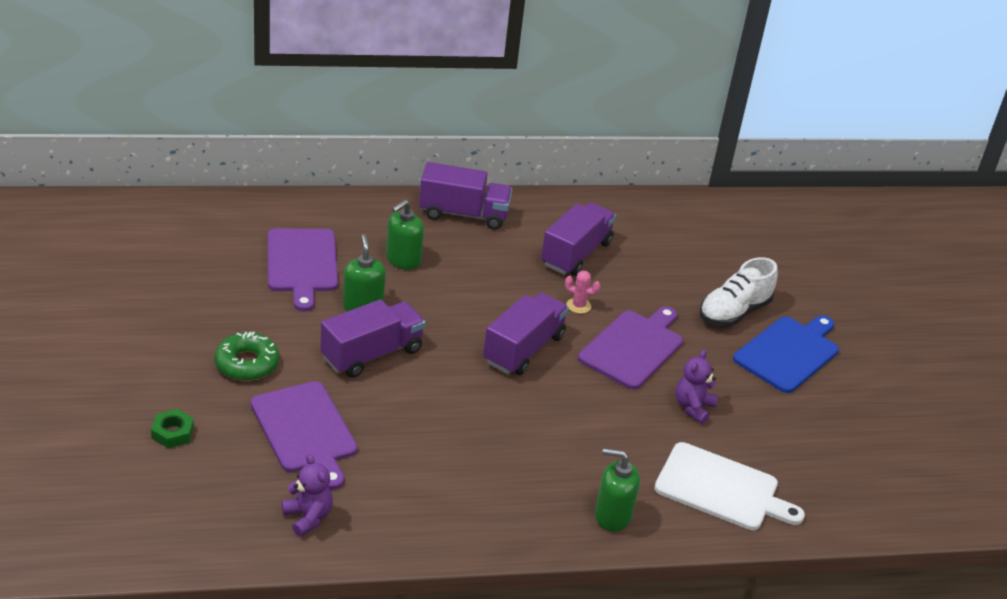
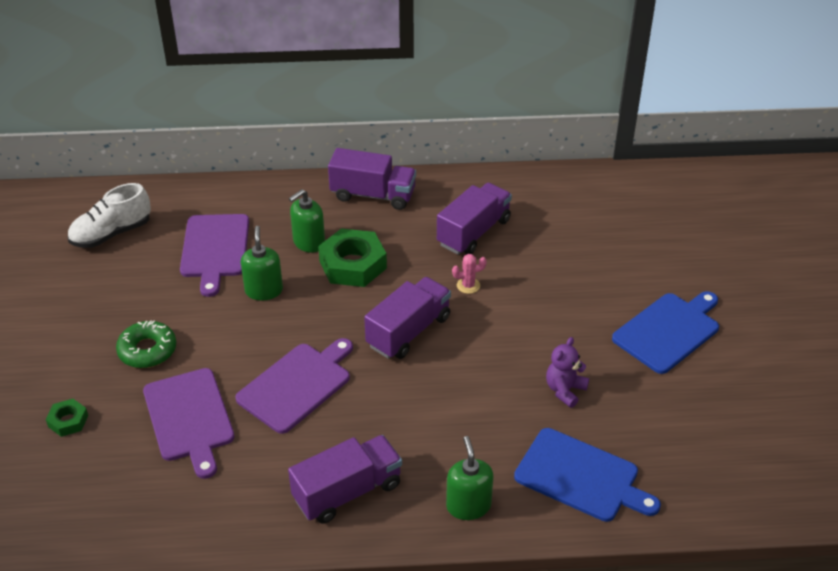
camera: 10 degrees right, 5 degrees up
purple teddy bear [281,454,333,537] -> none
purple truck [320,299,425,378] -> purple truck moved to [288,435,402,524]
pink cactus [565,270,601,314] -> pink cactus turned 45 degrees counterclockwise [452,254,487,294]
purple cutting board [578,306,683,390] -> purple cutting board moved to [236,338,353,434]
green soap dispenser [595,448,640,532] -> green soap dispenser turned 60 degrees clockwise [446,436,494,520]
white cutting board [654,442,805,530] -> blue cutting board [514,428,661,522]
white shoe [700,257,778,326] -> white shoe moved to [68,183,151,248]
none -> green nut [318,228,387,287]

